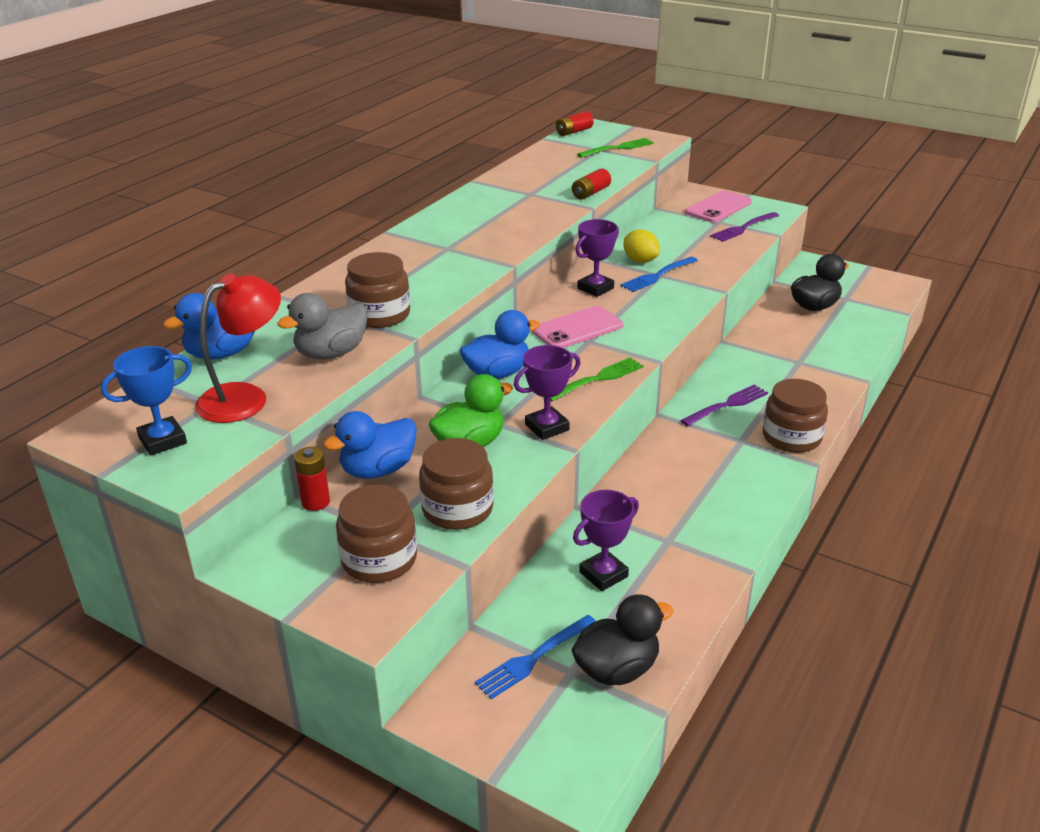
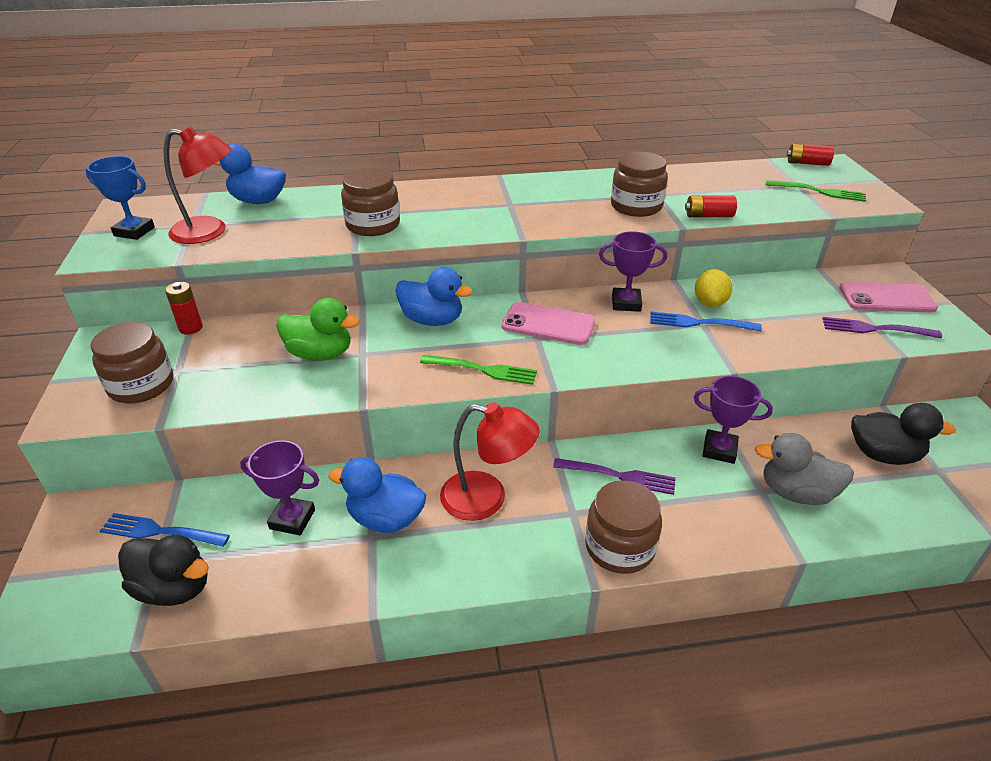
camera: 50 degrees right, 5 degrees up
grey duck [277,293,368,359] -> grey duck moved to [755,433,854,505]
blue duck [323,411,417,478] -> blue duck moved to [329,457,426,533]
brown jar [419,438,494,530] -> brown jar moved to [611,152,668,217]
purple trophy [514,345,581,440] -> purple trophy moved to [694,376,773,464]
none -> red lamp [440,402,540,521]

